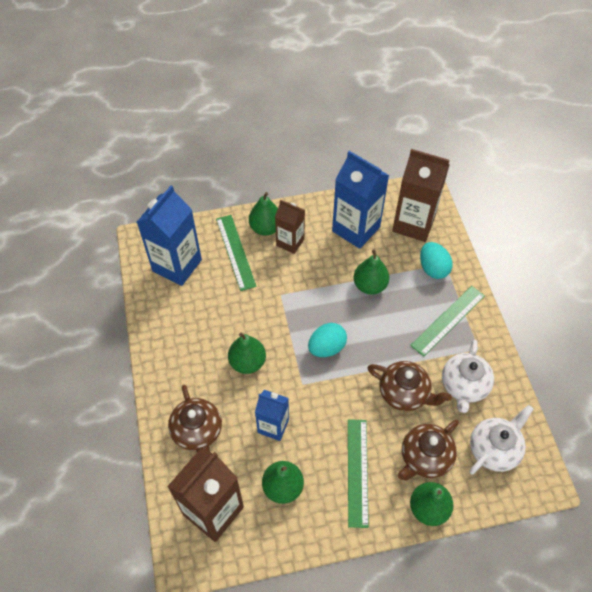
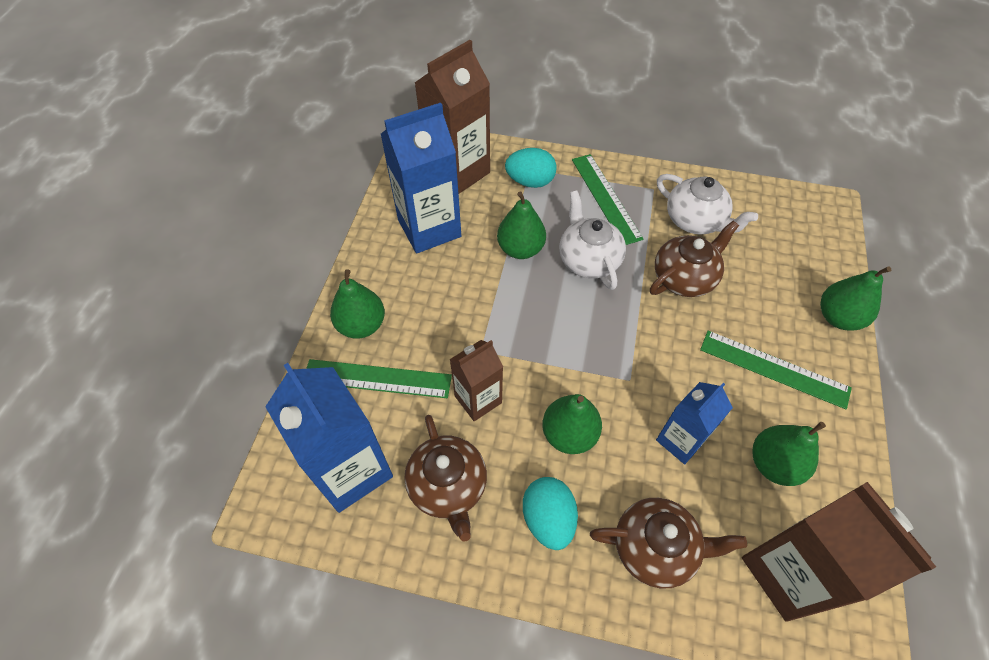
camera: 65 degrees left, 0 degrees up
brown carton [275,200,305,254] -> brown carton moved to [449,340,503,421]
turquoise egg [308,323,347,357] -> turquoise egg moved to [523,477,578,550]
brown teapot [398,419,459,480] -> brown teapot moved to [404,415,487,542]
white teapot [469,405,534,475] -> white teapot moved to [559,190,626,290]

